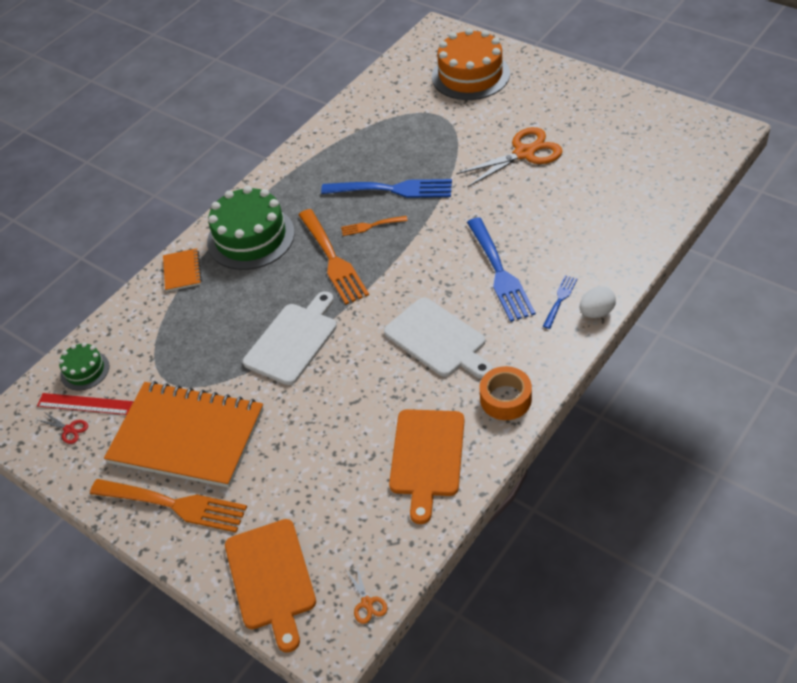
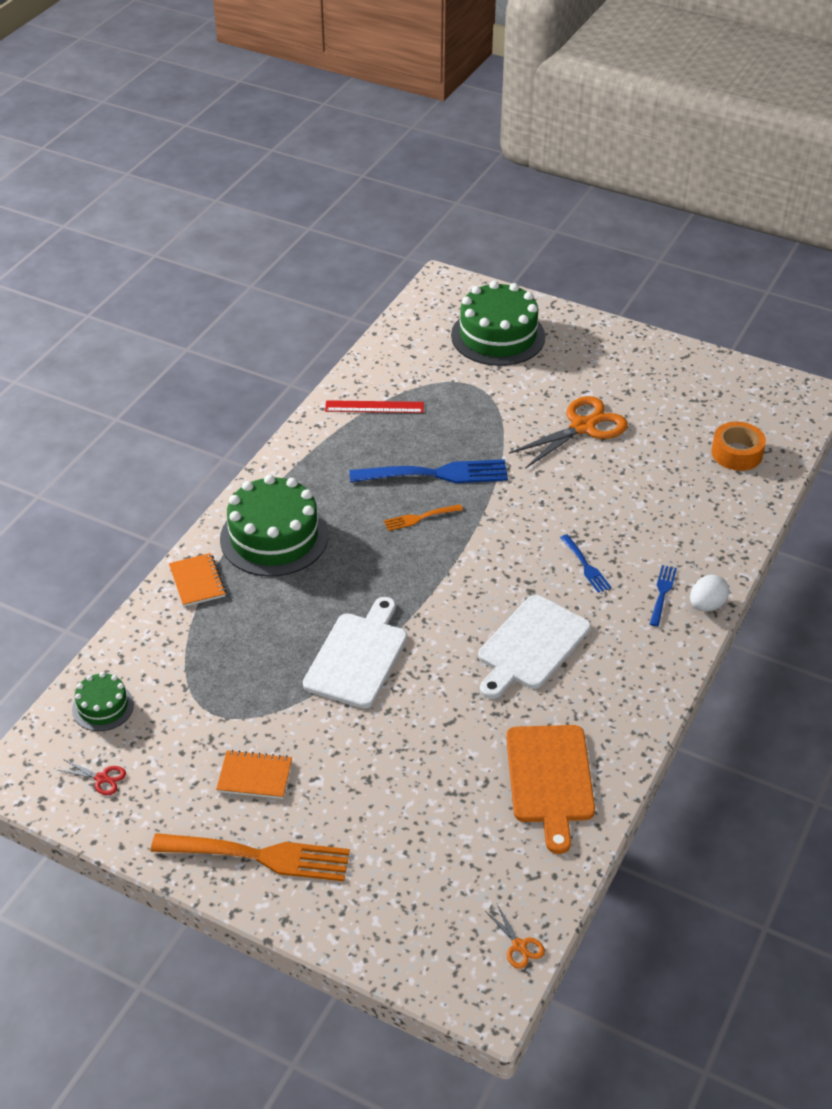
camera: 15 degrees left, 5 degrees down
red ruler [37,393,133,415] -> red ruler moved to [325,400,424,413]
orange notebook [104,381,264,488] -> orange notebook [216,750,292,799], size x0.42
orange cutting board [225,519,316,653] -> none
orange fork [299,209,369,304] -> none
white cutting board [384,297,493,379] -> white cutting board turned 90 degrees clockwise [478,595,591,699]
orange cake [432,28,510,100] -> green cake [451,281,545,366]
blue fork [467,217,536,322] -> blue fork [560,534,611,593], size x0.50
orange tape [480,366,532,420] -> orange tape moved to [711,421,766,471]

